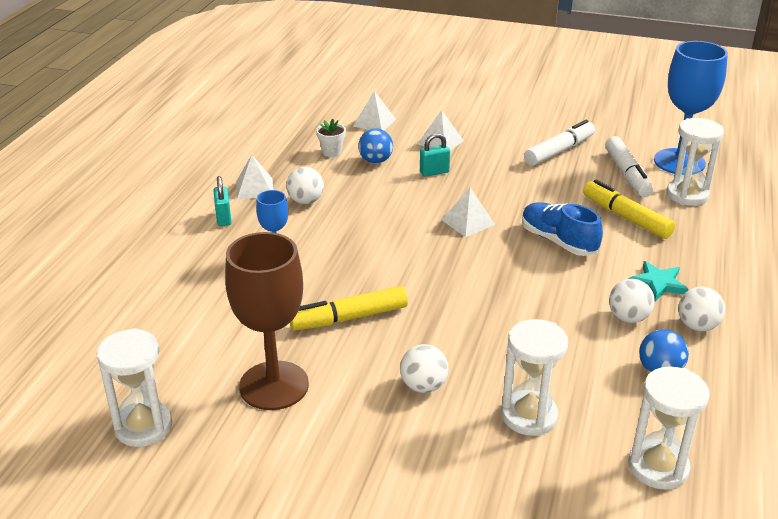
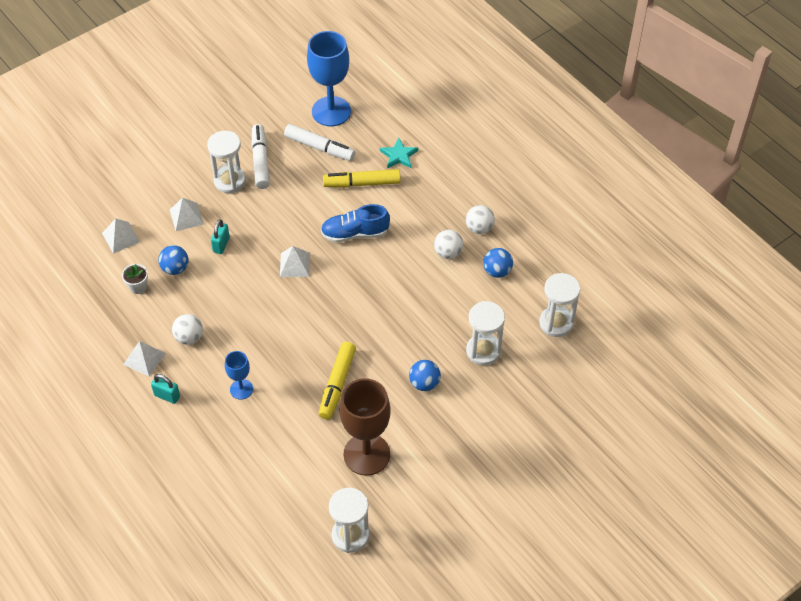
camera: 55 degrees left, 20 degrees up
white ball [400,344,448,393] -> blue ball [409,360,441,391]
turquoise star [629,261,688,301] -> turquoise star moved to [380,138,418,169]
white hourglass [667,118,724,206] -> white hourglass moved to [207,131,246,193]

